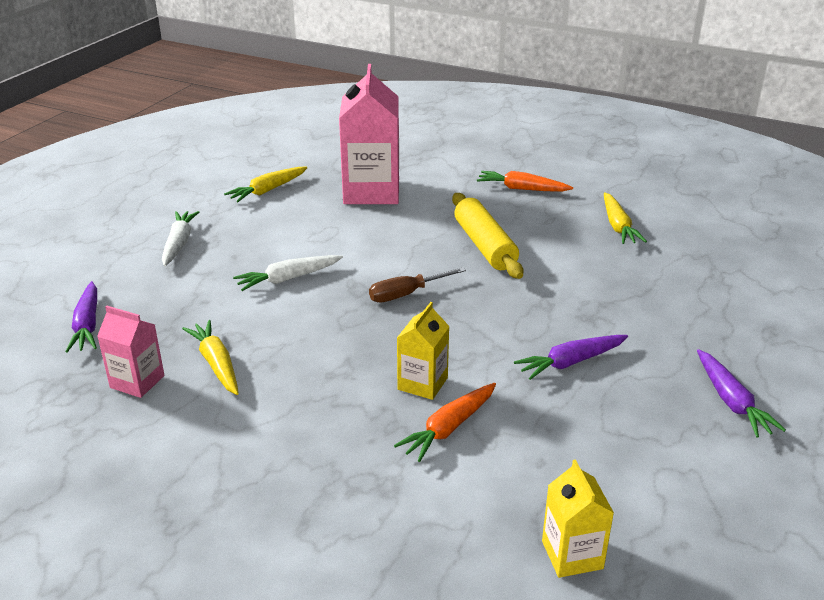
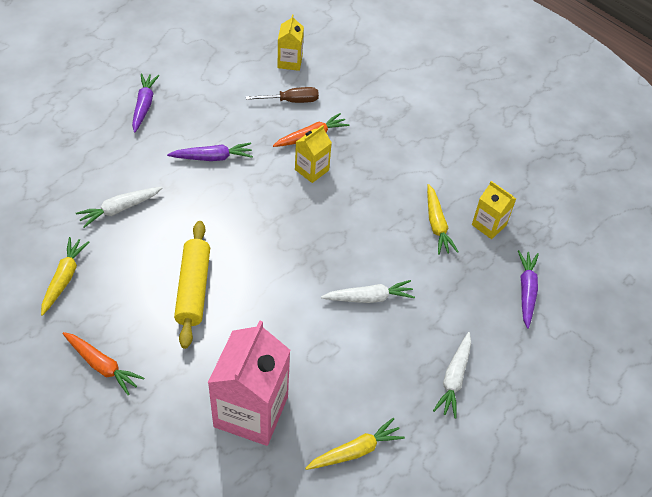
camera: 165 degrees left, 20 degrees up
pink carton [97,306,165,398] -> yellow carton [472,181,516,239]
brown screwdriver [369,267,466,302] -> brown screwdriver moved to [246,87,319,103]
none -> white carrot [76,187,162,228]

